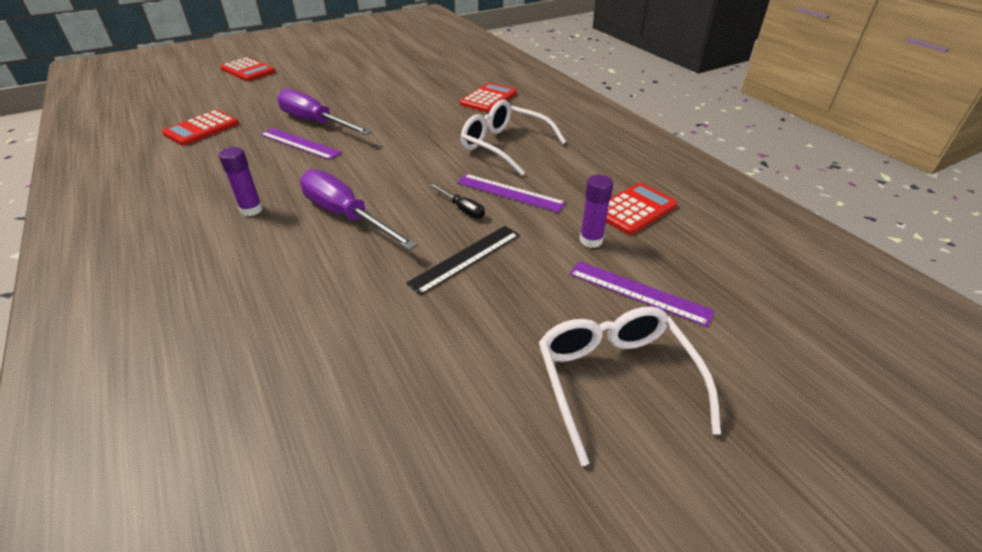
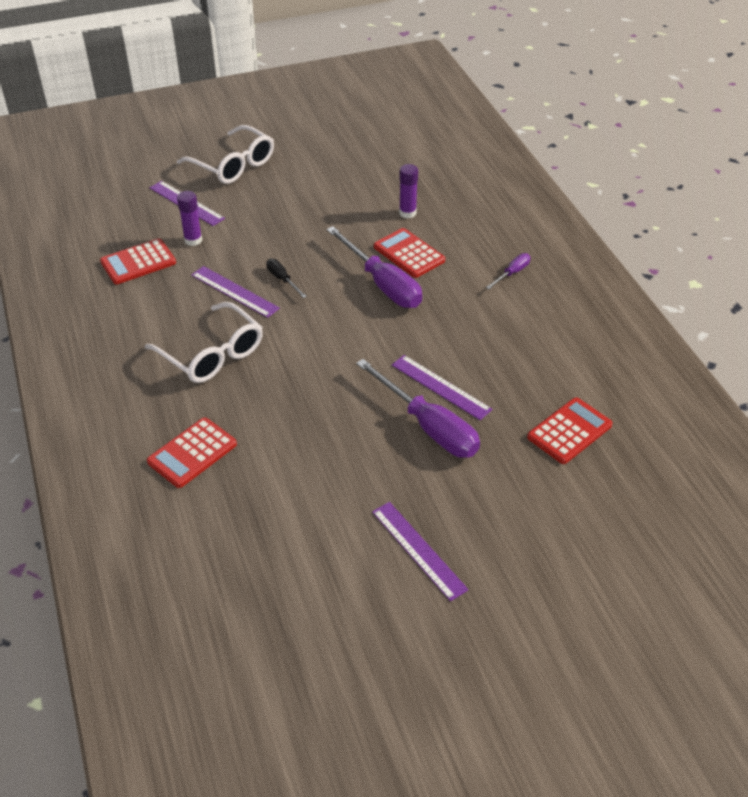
camera: 170 degrees left, 5 degrees up
purple glue stick [219,147,263,216] -> purple glue stick moved to [399,164,418,218]
red calculator [220,57,275,81] -> red calculator moved to [374,228,445,278]
black ruler [406,226,520,296] -> none
white glasses [539,306,721,466] -> white glasses turned 45 degrees counterclockwise [177,125,274,184]
none -> purple ruler [372,502,469,601]
none -> purple screwdriver [486,253,530,289]

